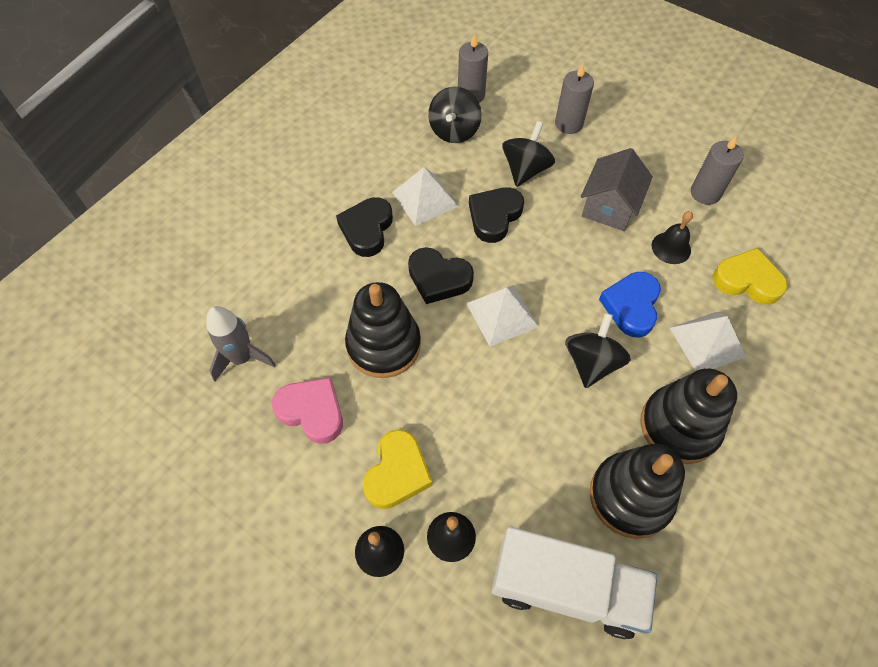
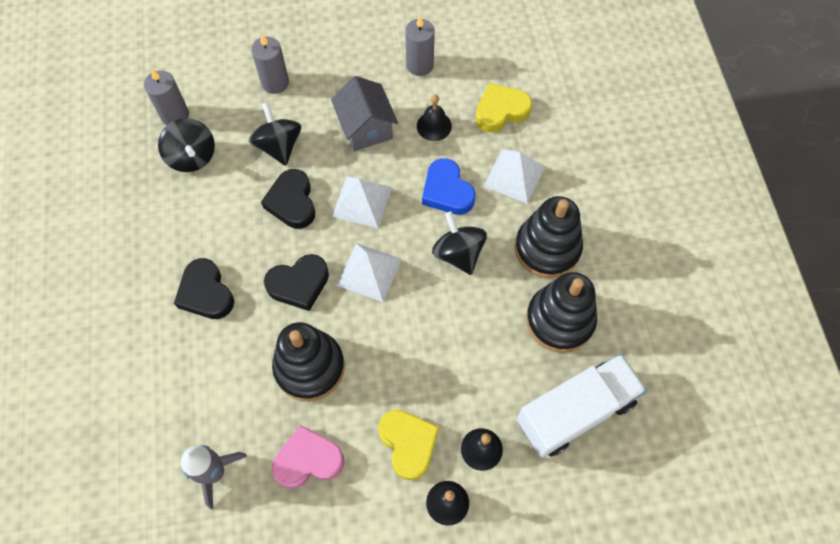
camera: 45 degrees left, 5 degrees up
white pyramid [392,167,458,226] -> white pyramid moved to [332,176,392,228]

